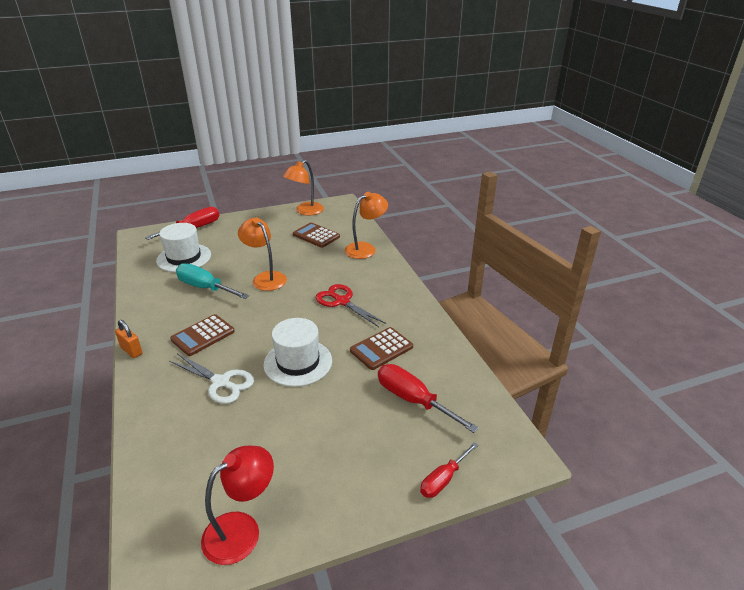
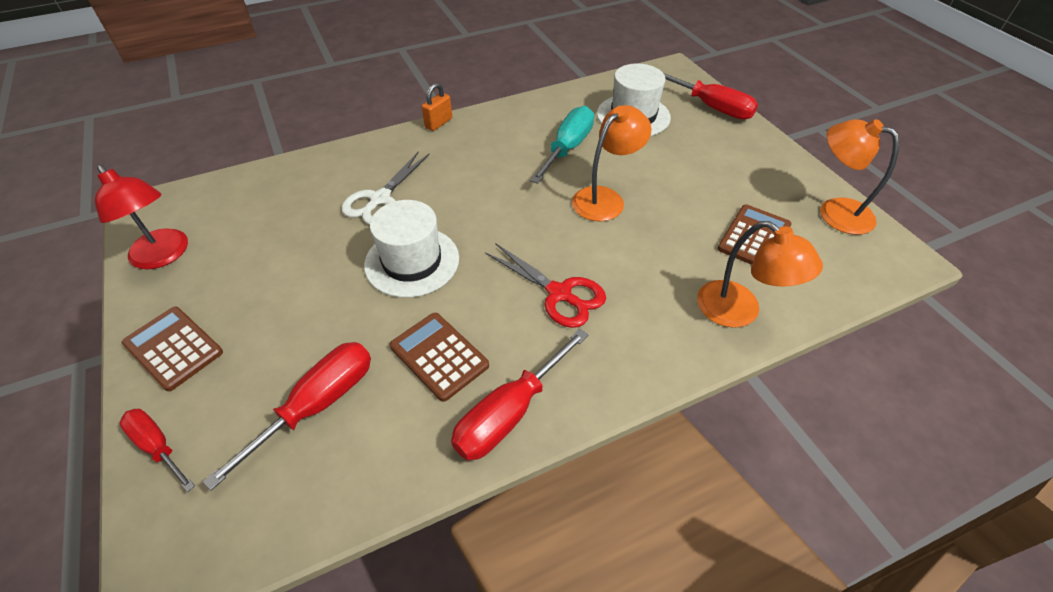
camera: 85 degrees right, 15 degrees up
brown calculator [170,314,235,356] -> brown calculator moved to [122,307,223,391]
red scissors [316,284,386,327] -> red scissors turned 90 degrees clockwise [485,243,606,328]
none -> red screwdriver [451,329,588,460]

